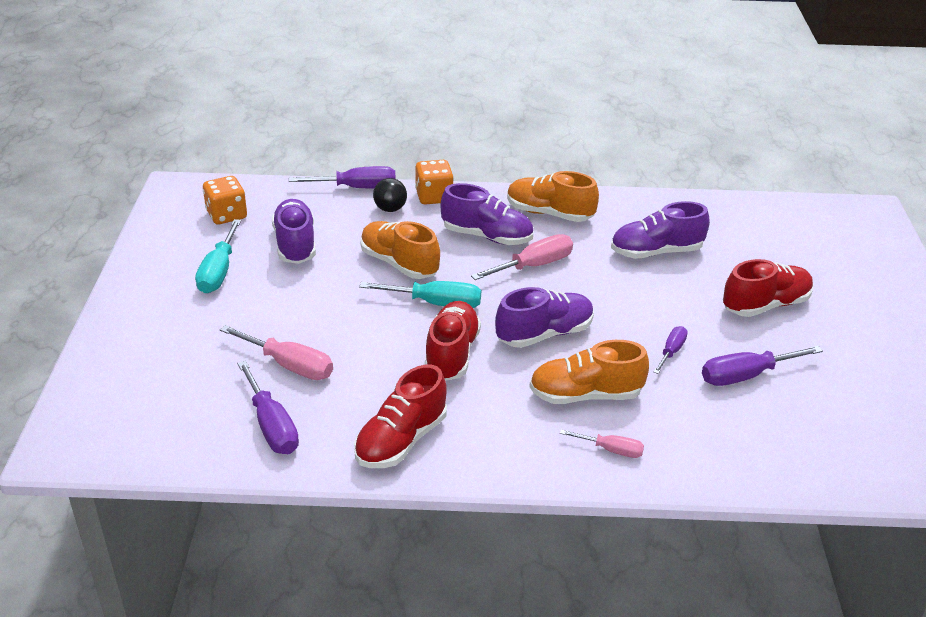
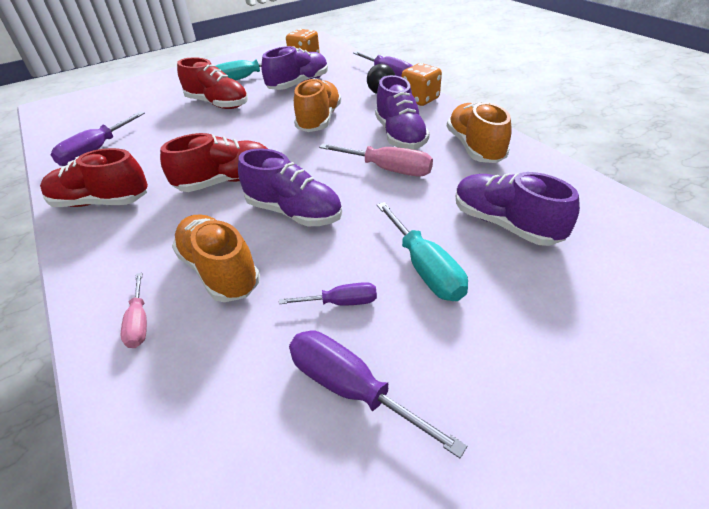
camera: 60 degrees right, 5 degrees up
pink screwdriver [220,325,333,380] -> none
turquoise screwdriver [359,281,481,308] -> turquoise screwdriver moved to [377,202,468,301]
red shoe [723,259,813,317] -> red shoe moved to [177,57,248,109]

